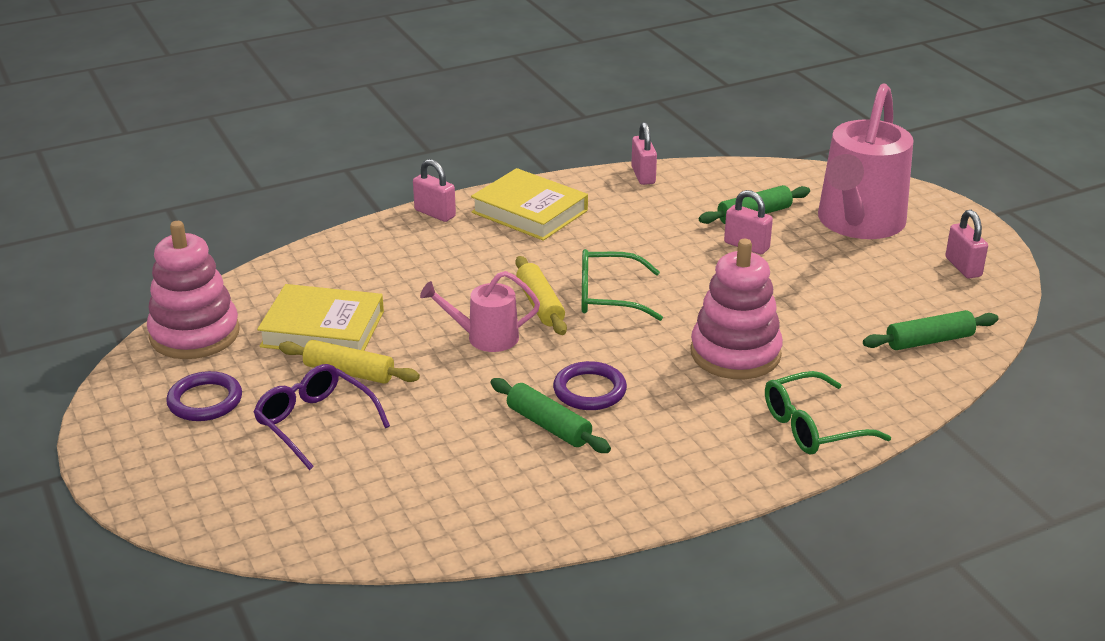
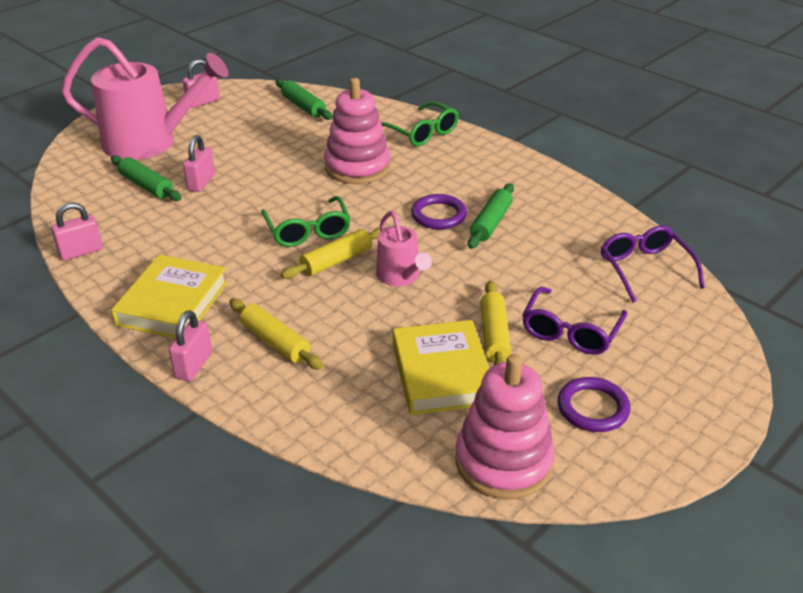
camera: 110 degrees left, 5 degrees up
none -> yellow rolling pin [229,299,323,370]
none -> purple glasses [601,226,705,303]

